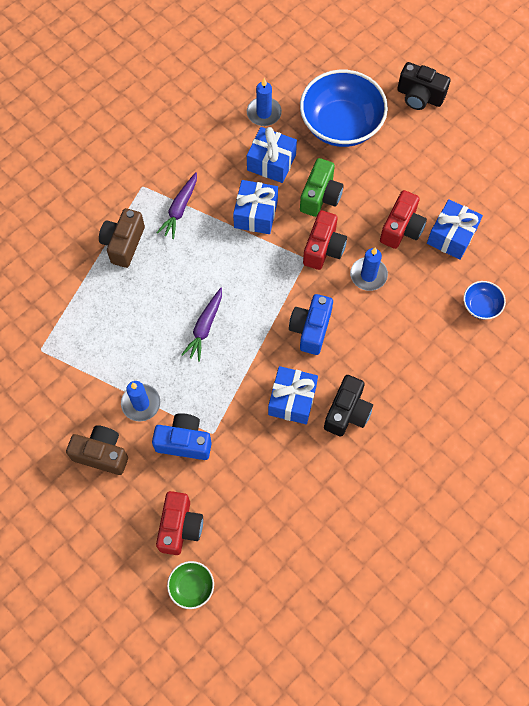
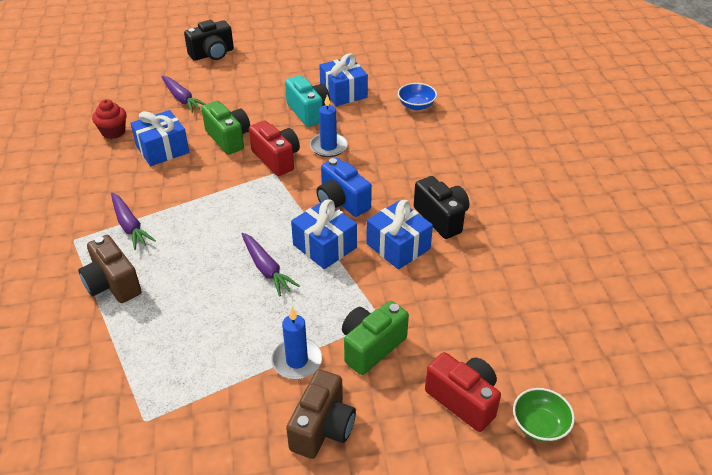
camera: 55 degrees left, 25 degrees down
brown camera [66,425,128,475] -> brown camera turned 150 degrees clockwise [286,369,356,459]
blue camera [152,413,212,460] -> green camera [342,301,409,375]
blue gift [233,180,278,234] -> blue gift moved to [291,199,357,269]
blue candle [247,78,282,126] -> red cupcake [92,99,127,139]
blue bowl [300,70,388,147] -> purple carrot [161,76,206,113]
red camera [380,190,427,249] -> turquoise camera [285,75,330,127]

